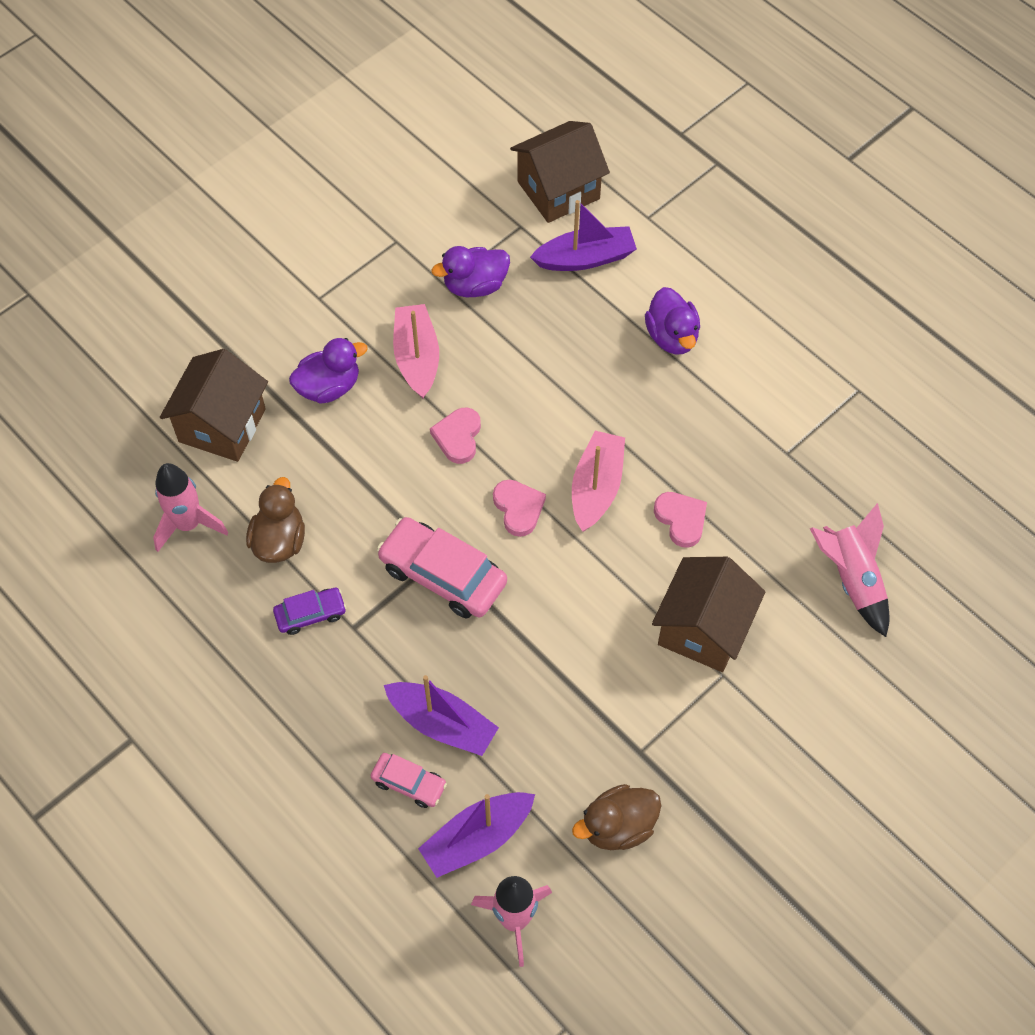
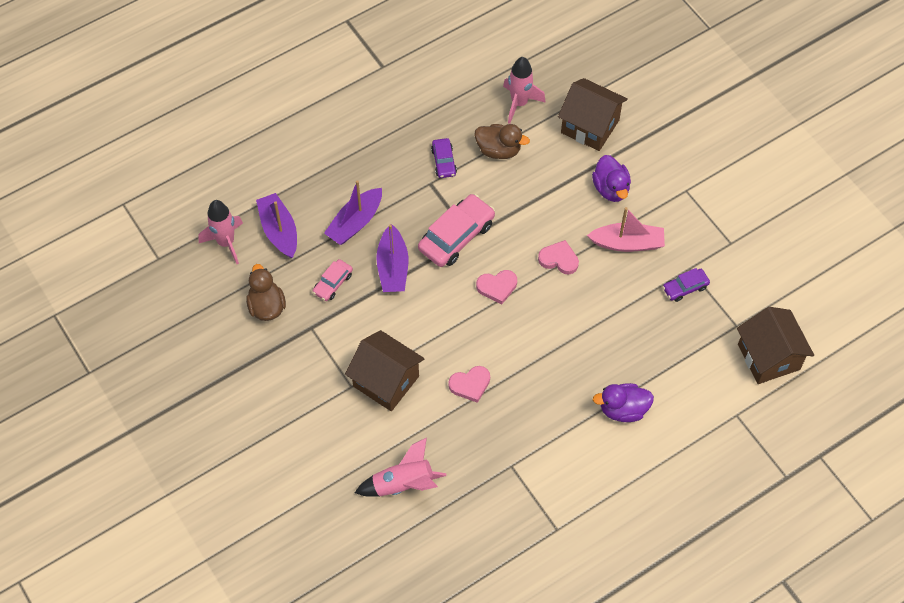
camera: 100 degrees right, 0 degrees up
pink car [371,753,447,808] -> pink car moved to [313,259,353,301]
purple duck [432,246,510,297] -> purple car [663,268,710,302]
purple boat [530,200,637,271] -> purple boat moved to [376,224,408,292]
pink boat [572,431,625,531] -> none

